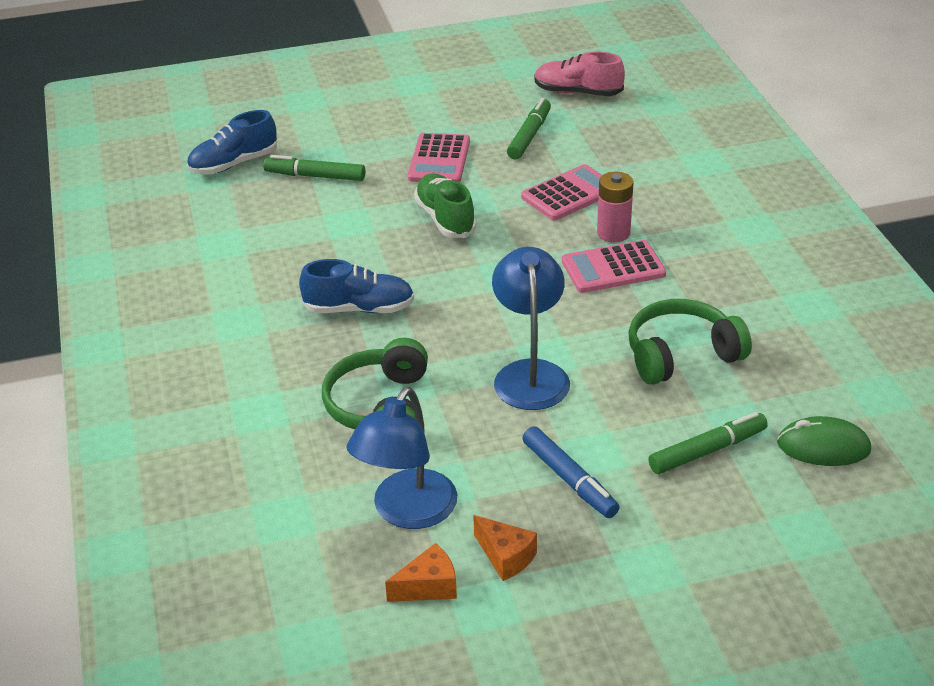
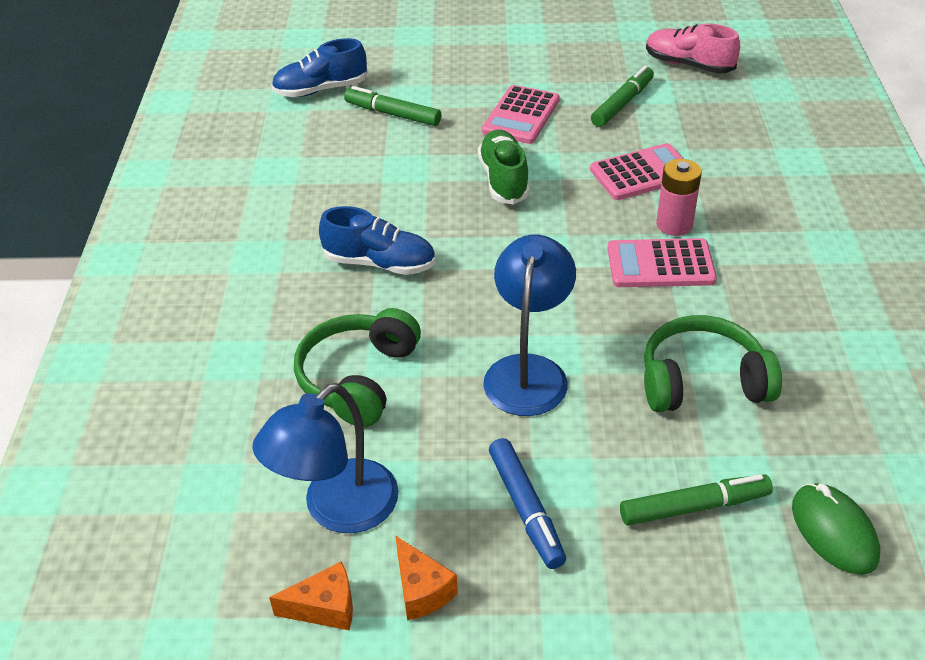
camera: 15 degrees right, 5 degrees up
green mouse [777,416,871,466] -> green mouse turned 45 degrees clockwise [792,483,880,575]

